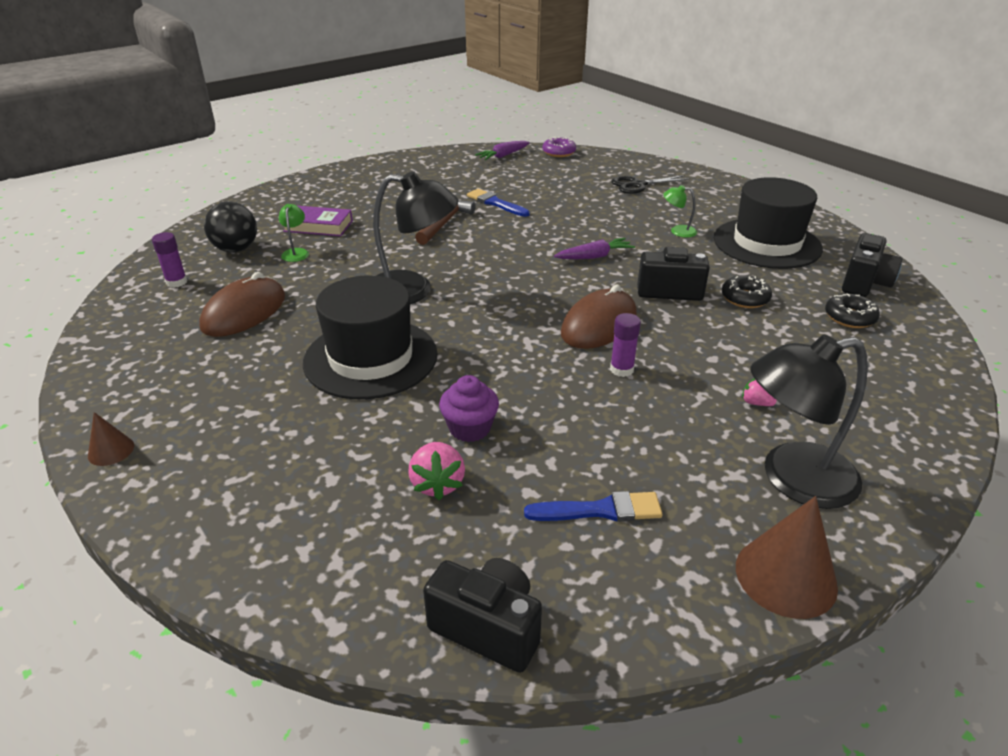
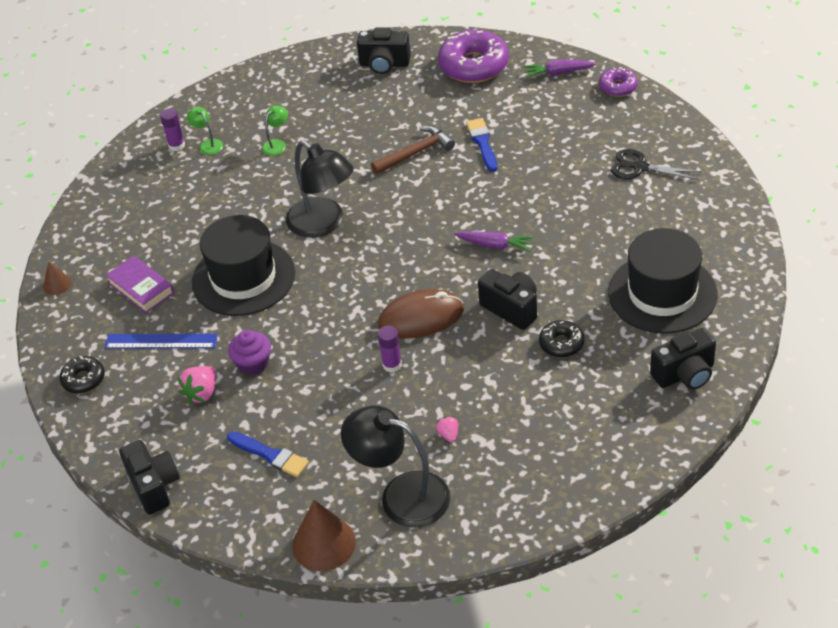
camera: 40 degrees right, 10 degrees up
brown mouse [199,272,285,337] -> none
black ball [204,202,257,252] -> none
purple book [283,205,353,236] -> purple book moved to [106,256,174,313]
green lamp [663,185,697,238] -> green lamp moved to [187,107,223,155]
black donut [825,293,880,328] -> black donut moved to [60,356,105,393]
none -> blue ruler [105,334,218,349]
none -> black camera [357,28,411,74]
none -> purple donut [438,30,509,83]

